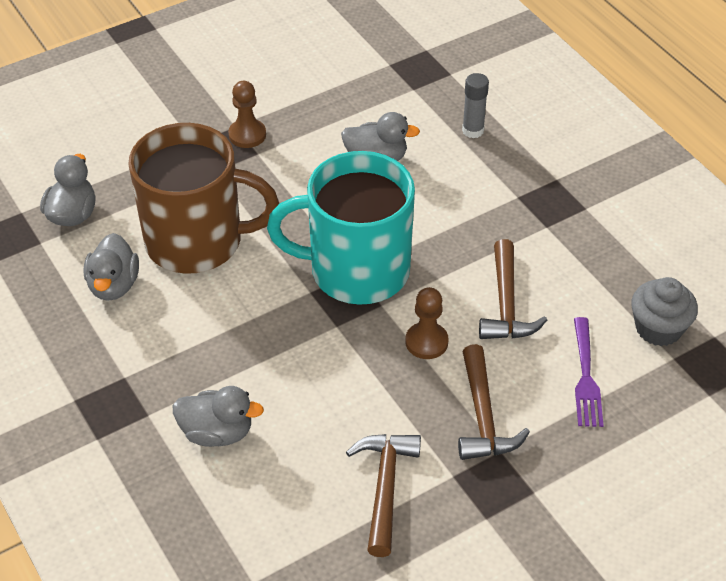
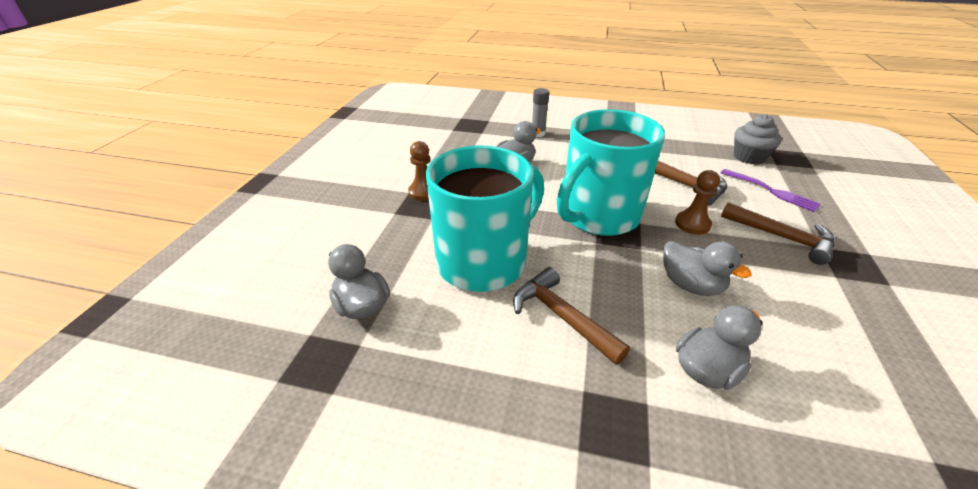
camera: 45 degrees left, 10 degrees down
grey duck [84,233,139,301] -> grey duck moved to [663,241,752,296]
brown mug [128,123,279,274] -> turquoise mug [426,145,544,292]
brown hammer [346,434,421,557] -> brown hammer moved to [513,267,630,365]

